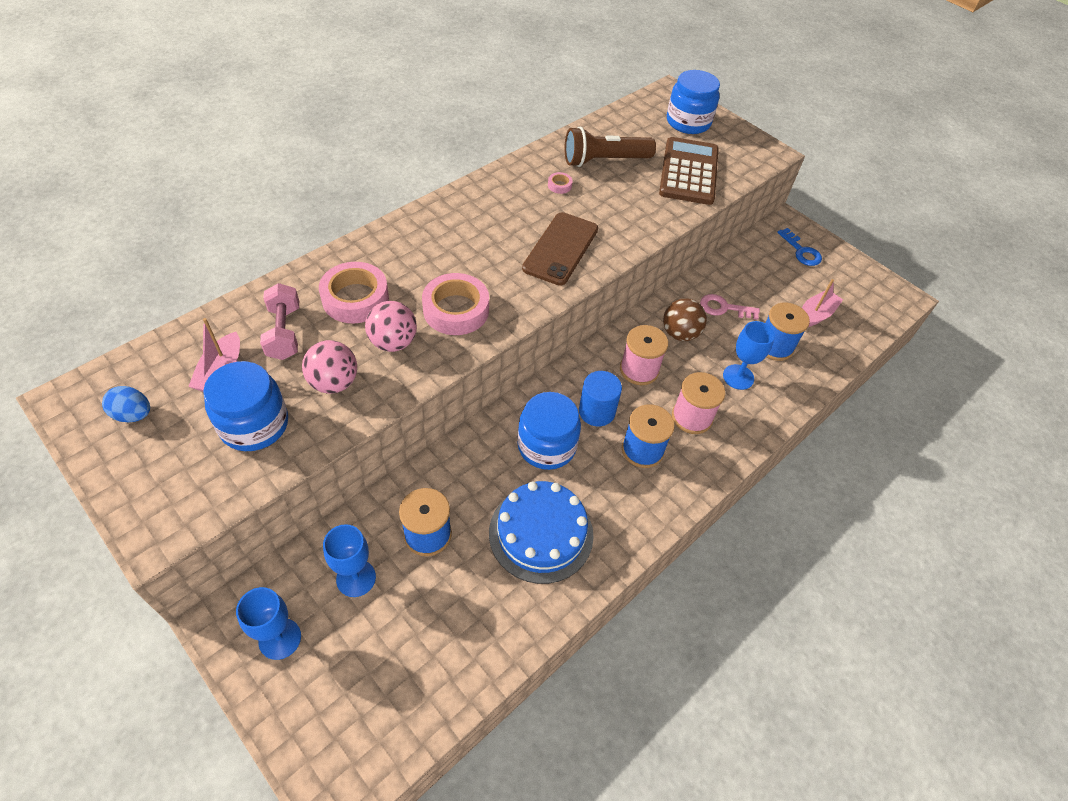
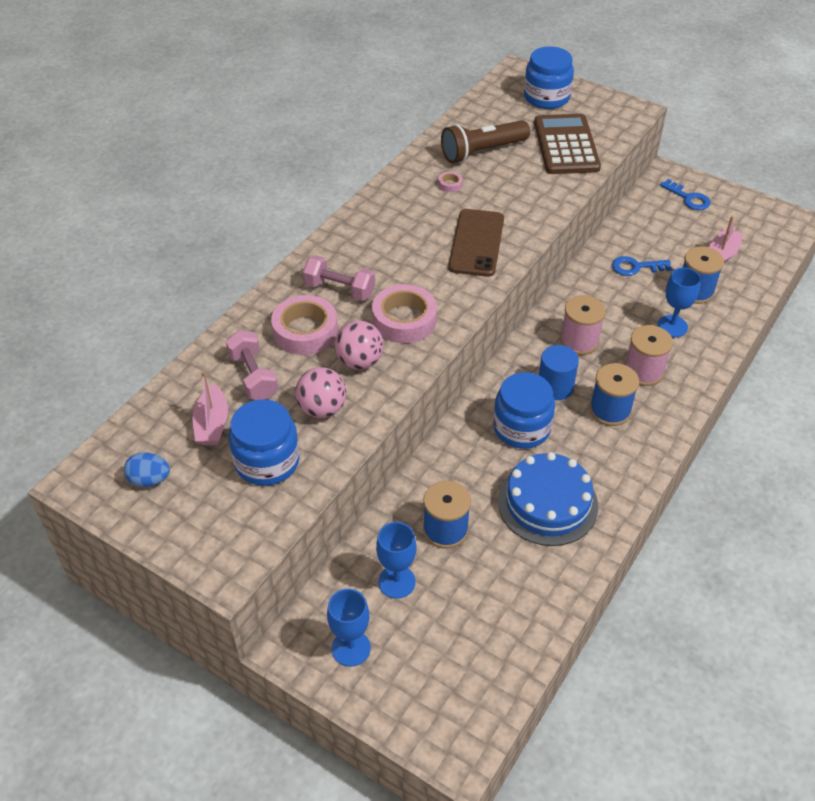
camera: 10 degrees left, 5 degrees down
brown ball [663,298,707,341] -> none
pink key [700,294,760,320] -> blue key [612,256,672,276]
none -> pink dumbbell [303,255,375,301]

